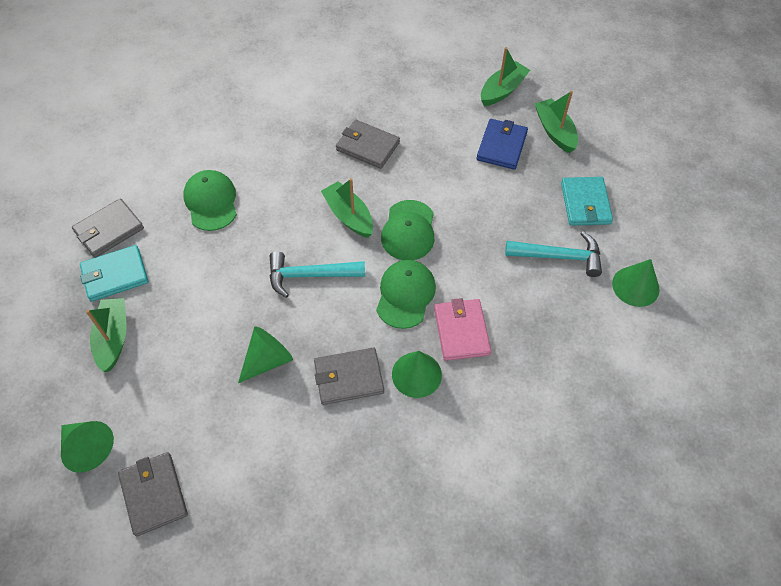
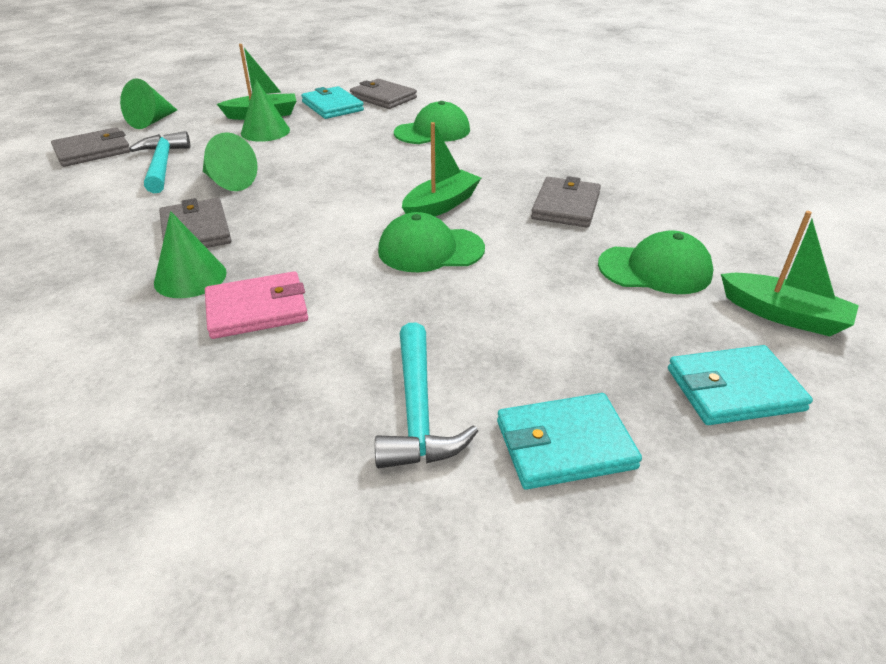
camera: 80 degrees right, 20 degrees down
turquoise hammer [269,251,365,298] -> turquoise hammer moved to [129,131,190,193]
green cap [376,260,436,329] -> green cap moved to [598,230,714,294]
blue wallet [476,119,528,170] -> none
green boat [535,91,578,153] -> turquoise wallet [668,345,813,425]
green cone [612,259,660,307] -> green cone moved to [241,79,290,142]

